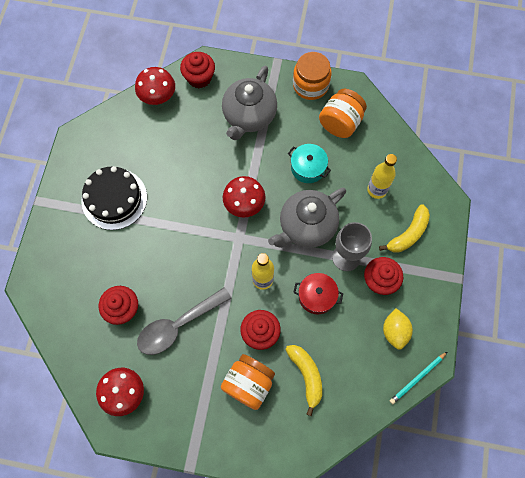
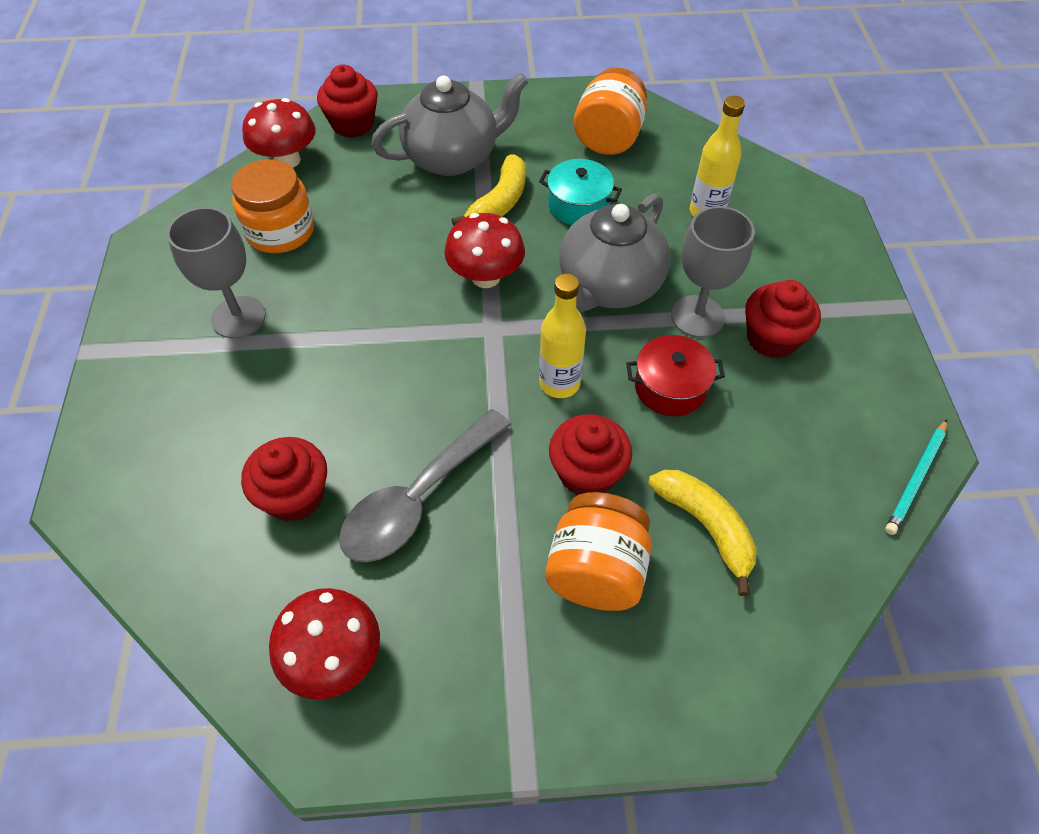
camera: 15 degrees left, 15 degrees down
black cake [81,166,147,230] -> grey goblet [167,207,266,338]
grey teapot [222,66,277,140] -> grey teapot turned 120 degrees counterclockwise [371,73,528,176]
orange jar [293,52,332,100] -> orange jar moved to [231,159,314,253]
yellow banana [379,204,430,253] -> yellow banana moved to [452,154,526,226]
yellow lemon [383,308,413,350] -> none

